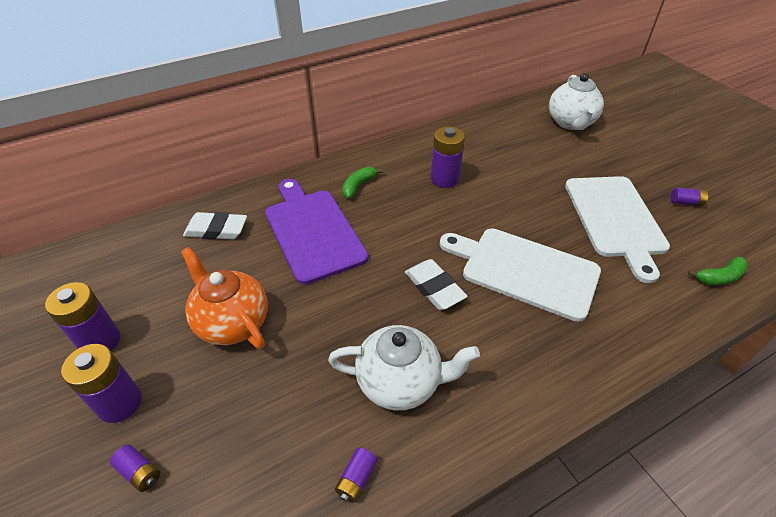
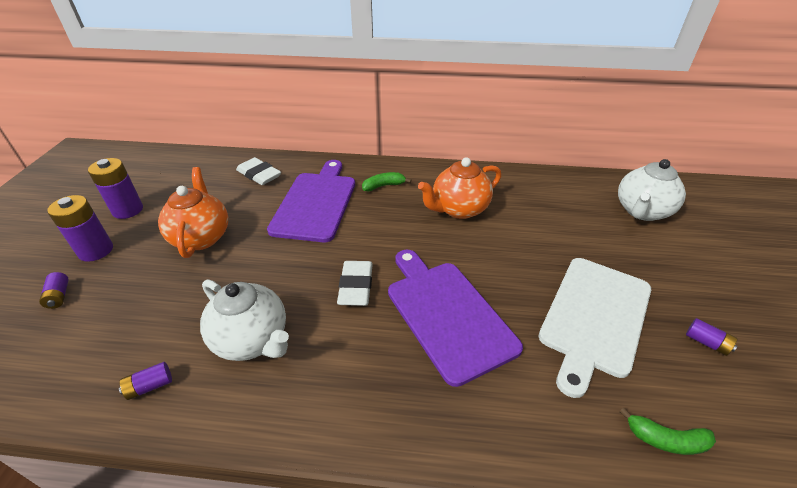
camera: 35 degrees right, 5 degrees down
purple battery [431,126,465,188] -> orange teapot [418,157,501,219]
white cutting board [440,228,601,322] -> purple cutting board [388,250,523,387]

